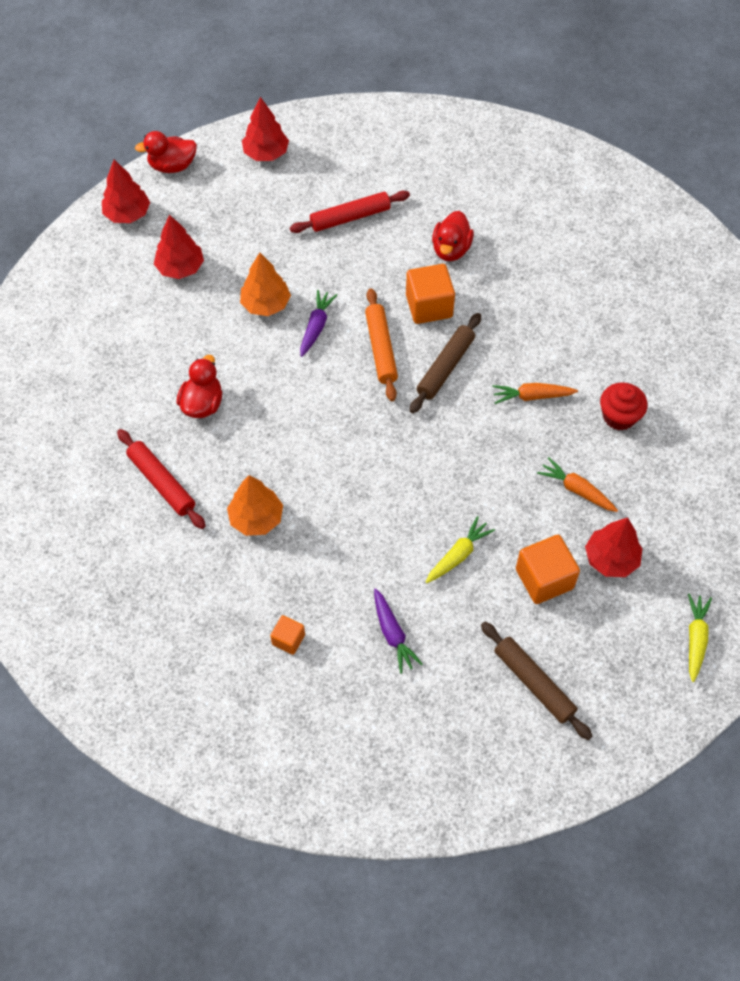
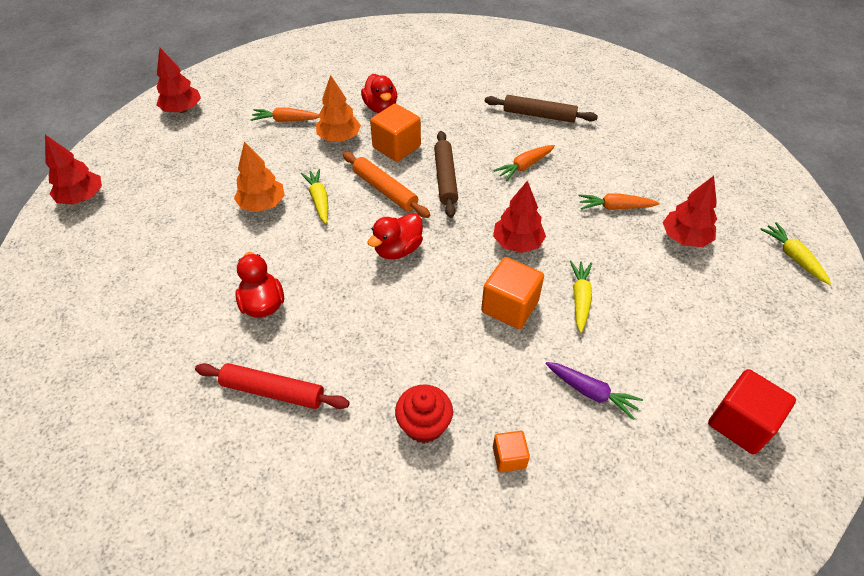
camera: 35 degrees left, 10 degrees down
red duck [135,131,197,173] -> red duck moved to [367,213,423,260]
red tree [154,214,204,279] -> red tree moved to [493,180,546,253]
orange tree [227,475,283,536] -> orange tree moved to [316,75,361,141]
red rolling pin [290,191,410,233] -> orange carrot [250,108,319,122]
purple carrot [300,290,337,357] -> yellow carrot [301,169,328,224]
brown rolling pin [481,622,592,740] -> brown rolling pin moved to [485,95,598,123]
orange cube [516,535,580,604] -> orange cube moved to [481,257,544,329]
red cupcake [600,382,647,431] -> red cupcake moved to [395,384,453,443]
none -> red cube [708,369,796,454]

